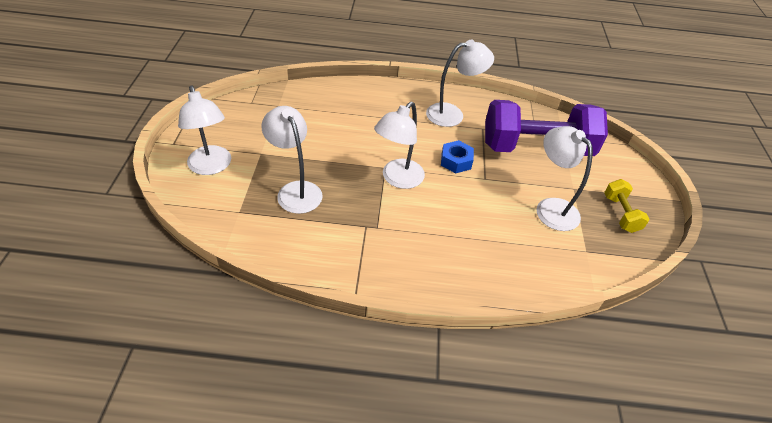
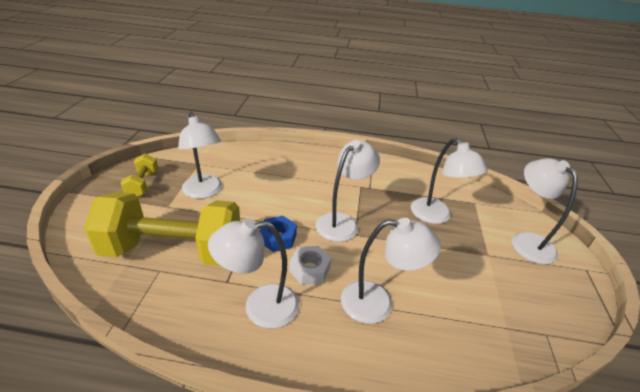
camera: 175 degrees left, 10 degrees down
purple dumbbell [485,100,608,156] -> yellow dumbbell [84,192,240,266]
none -> white nut [289,246,331,285]
none -> white lamp [341,218,441,324]

